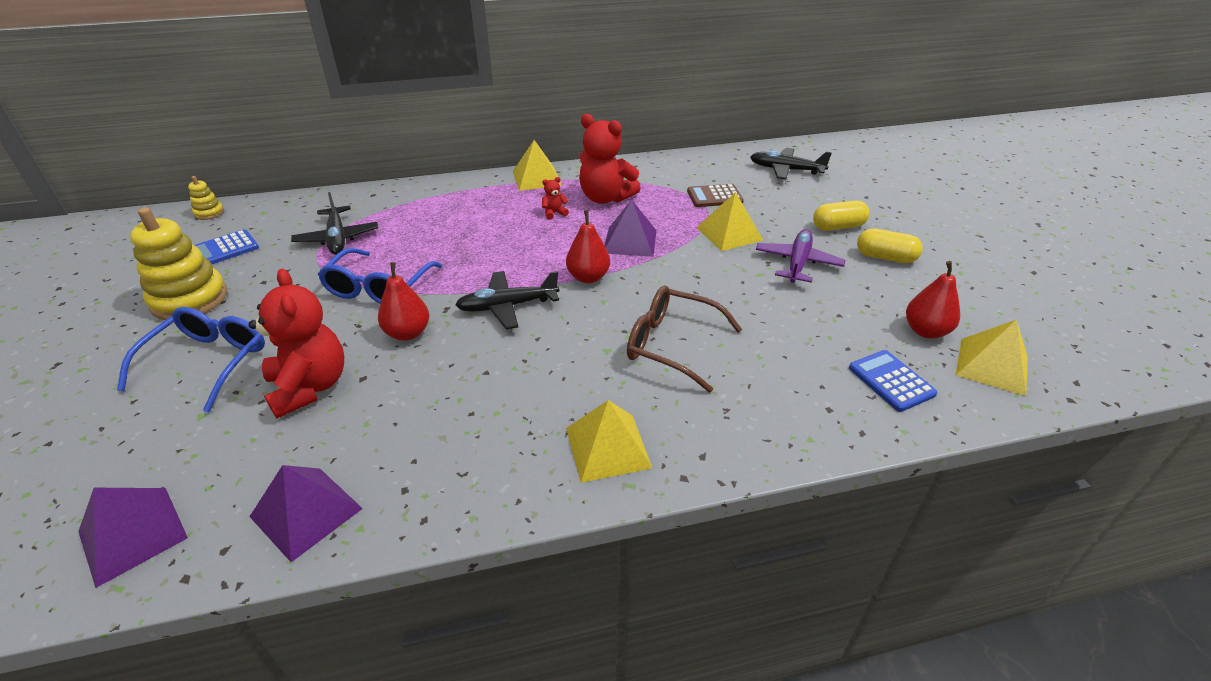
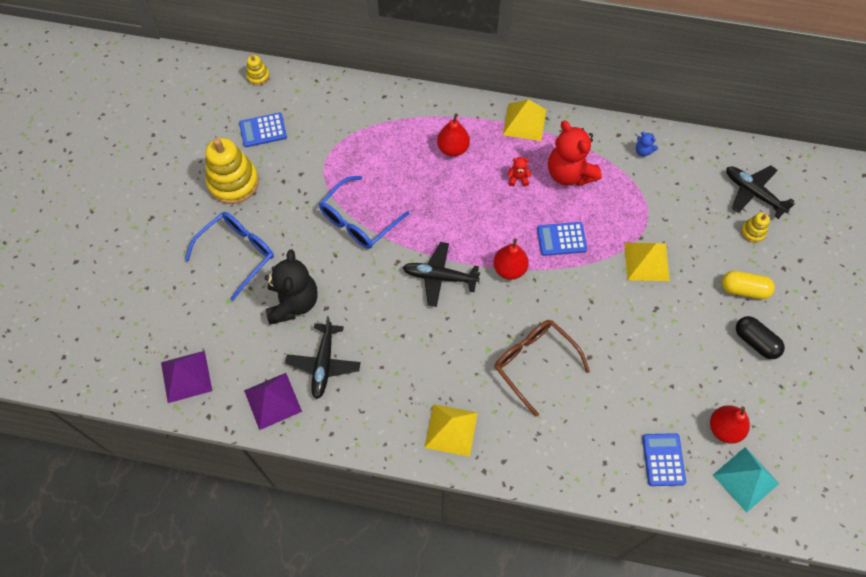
camera: 25 degrees right, 25 degrees up
red teddy bear [248,269,344,418] -> black teddy bear [265,249,318,325]
black plane [291,192,378,255] -> black plane moved to [285,316,361,399]
red pear [378,262,429,341] -> red pear moved to [437,113,470,157]
purple pyramid [605,199,657,257] -> blue calculator [537,222,587,256]
brown calculator [687,184,744,207] -> none
purple plane [756,229,845,283] -> none
yellow capsule [857,229,923,263] -> black capsule [736,316,785,359]
yellow pyramid [956,320,1028,396] -> turquoise pyramid [713,447,779,513]
none -> blue teddy bear [636,132,658,157]
none -> yellow stacking toy [741,213,770,243]

